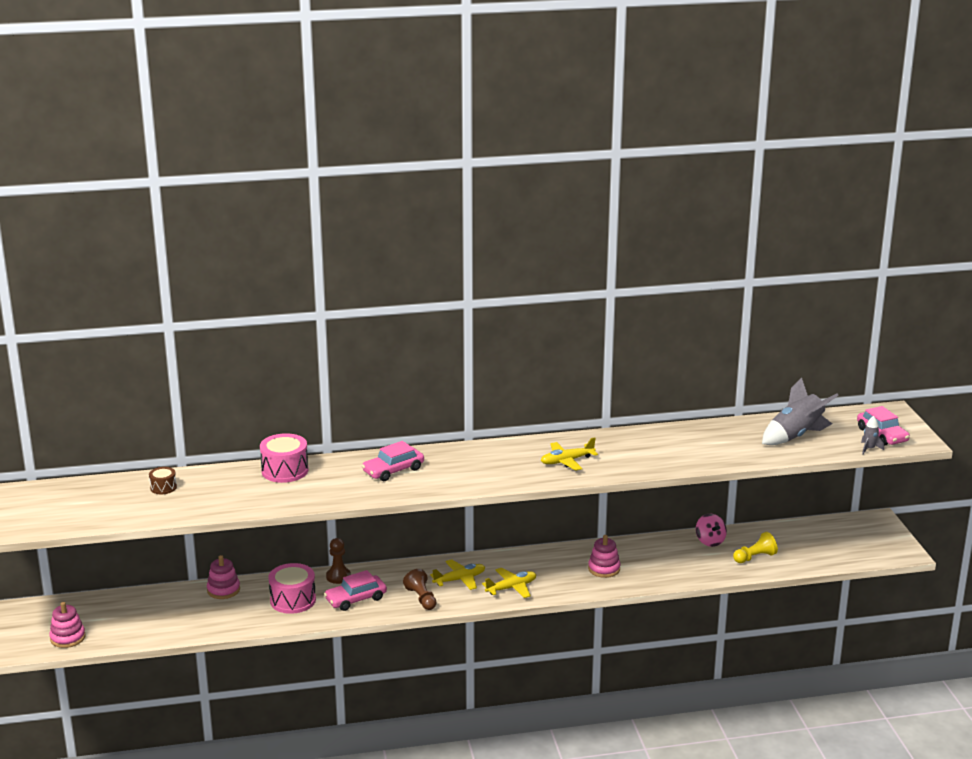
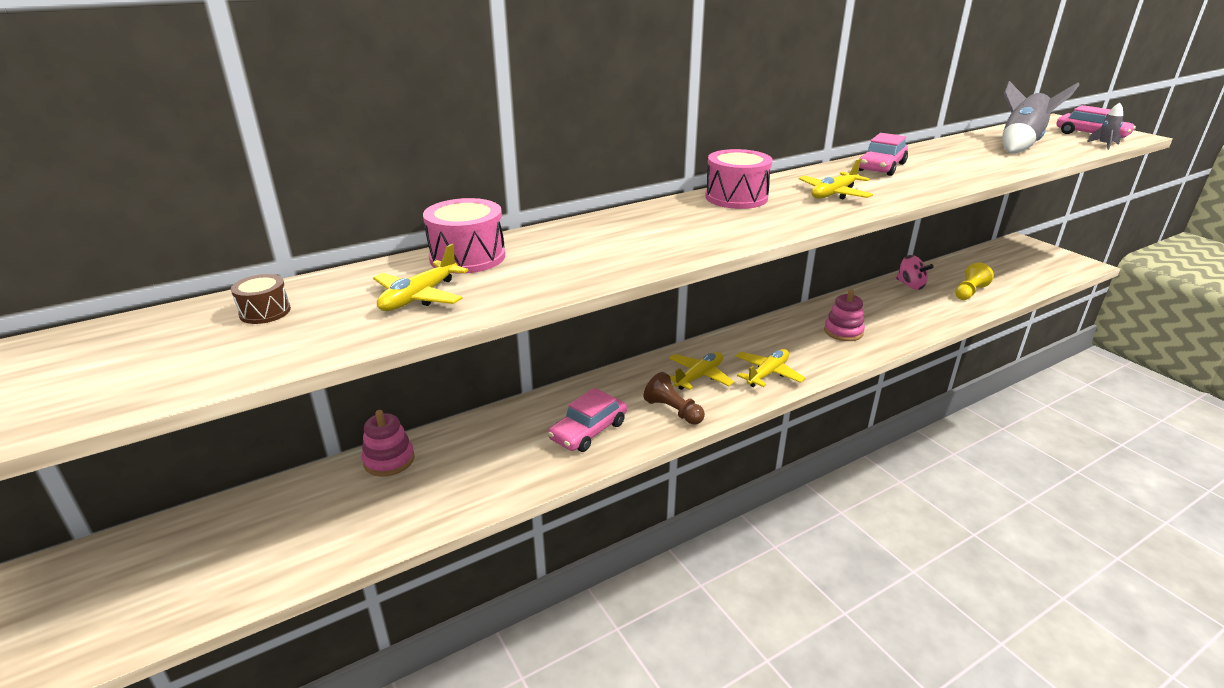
camera: 20 degrees left, 5 degrees up
pink stacking toy [49,602,85,648] -> none
pink drum [268,563,316,614] -> pink drum moved to [705,149,773,209]
brown pawn [326,538,351,584] -> none
pink car [362,441,424,481] -> pink car moved to [859,133,908,176]
none -> yellow plane [373,244,468,311]

